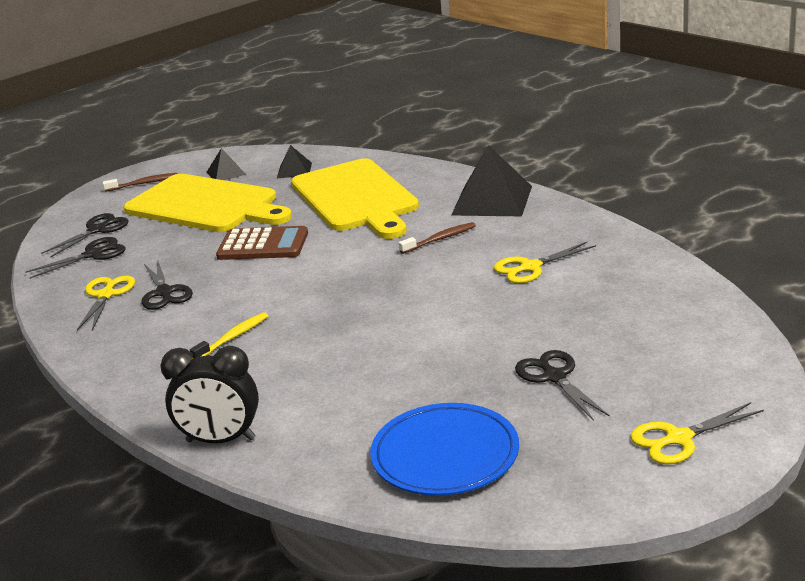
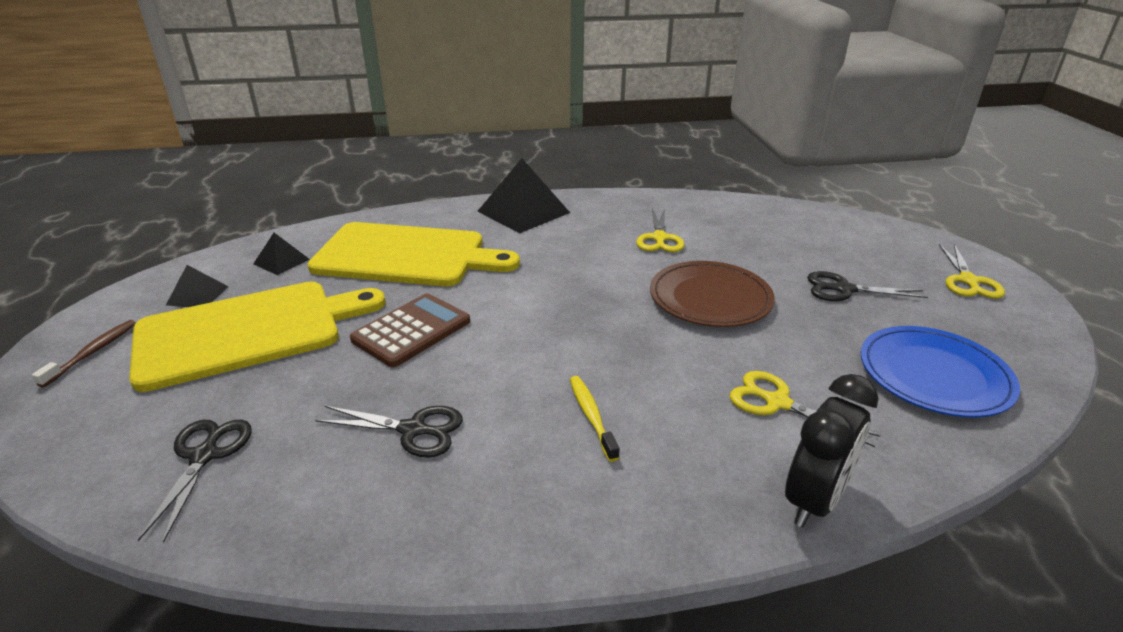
camera: 60 degrees left, 5 degrees up
black scissors [41,213,129,258] -> none
yellow scissors [77,276,135,331] -> yellow scissors moved to [730,371,880,447]
brown toothbrush [399,222,476,254] -> none
none -> brown plate [650,261,775,327]

